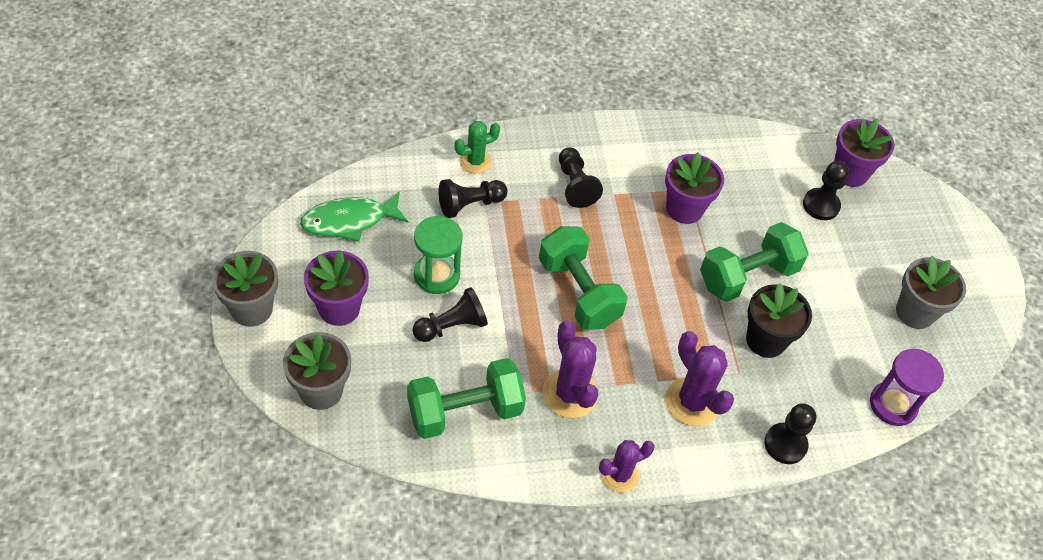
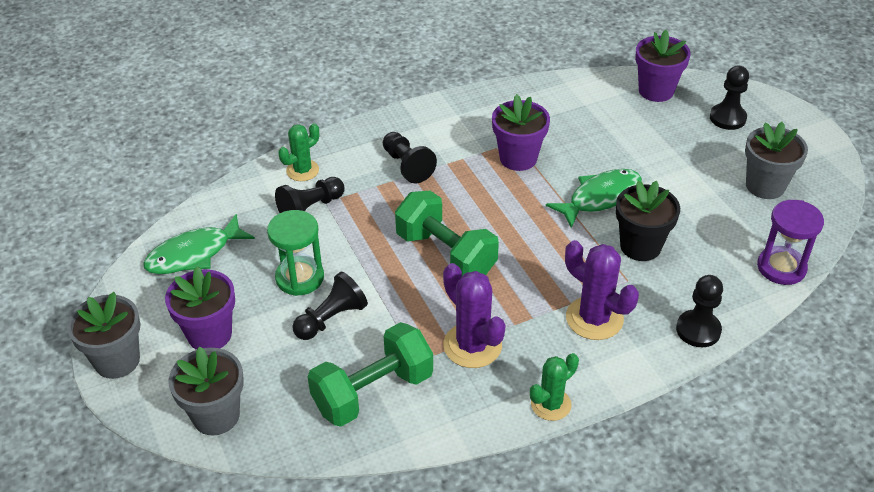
camera: 10 degrees left, 10 degrees down
purple cactus [599,440,655,493] -> green cactus [530,353,579,421]
green dumbbell [700,222,809,302] -> green fish [546,169,642,228]
black pawn [803,161,849,220] -> black pawn moved to [710,66,749,130]

